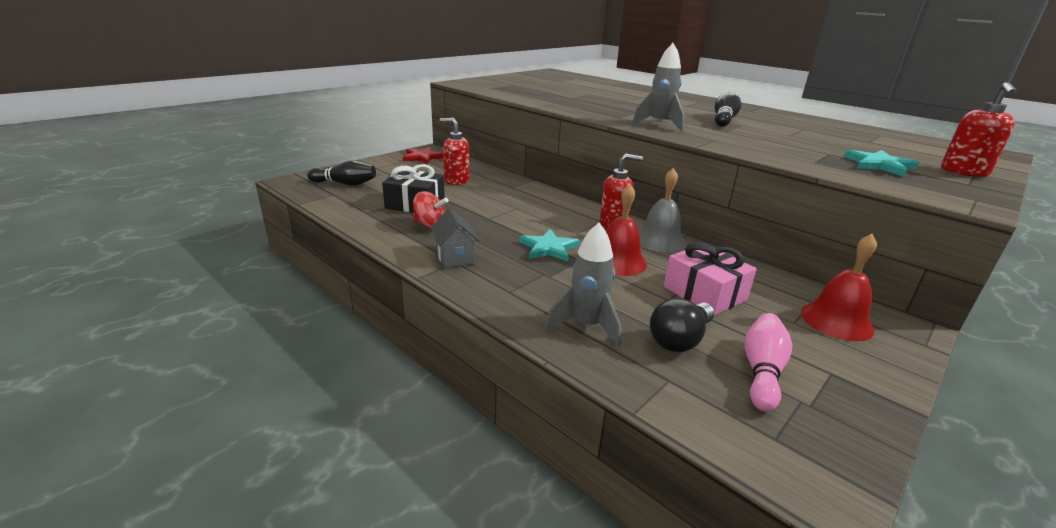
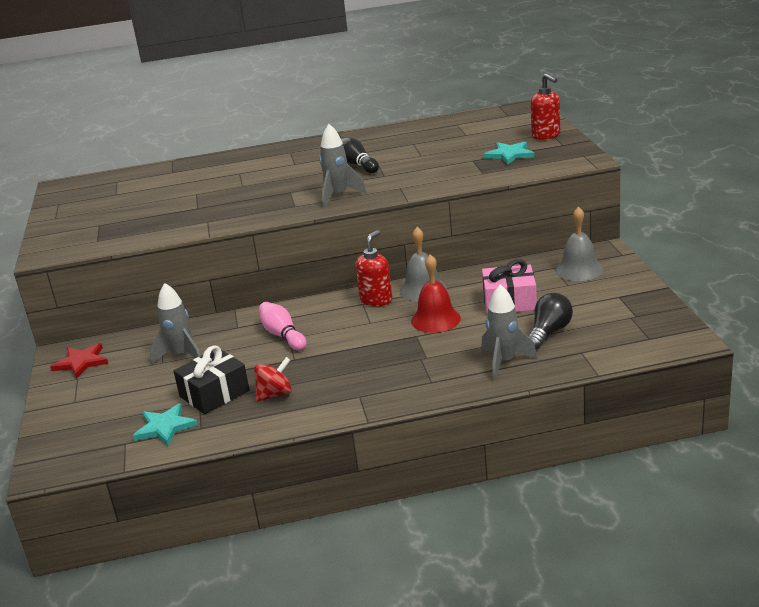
camera: 50 degrees left, 0 degrees up
black bowling pin [307,160,376,186] -> none
grey house [431,208,480,268] -> none
red soap dispenser [439,118,470,185] -> grey rocket [150,283,201,364]
turquoise star [519,229,580,262] -> turquoise star moved to [132,403,198,446]
black light bulb [650,298,715,352] -> black light bulb turned 135 degrees counterclockwise [528,293,573,349]
pink bowling pin [744,313,792,412] -> pink bowling pin moved to [259,302,306,351]
red bell [801,234,877,341] -> grey bell [555,206,603,281]

